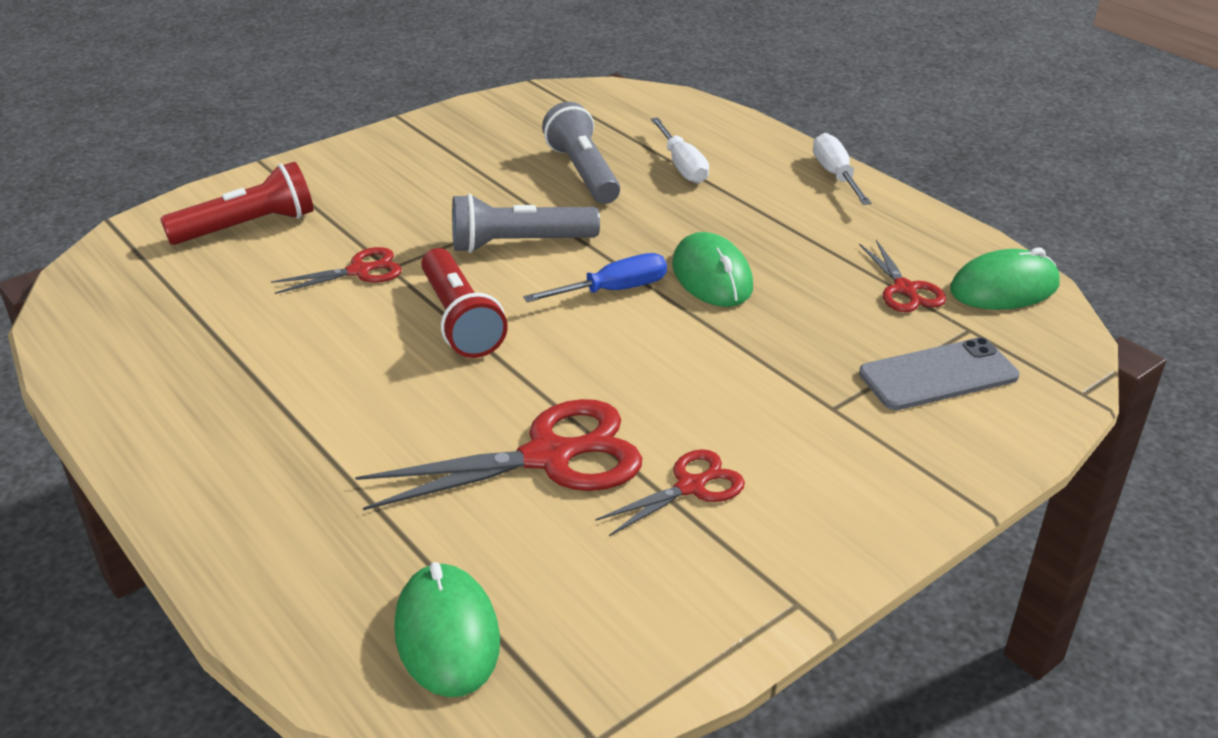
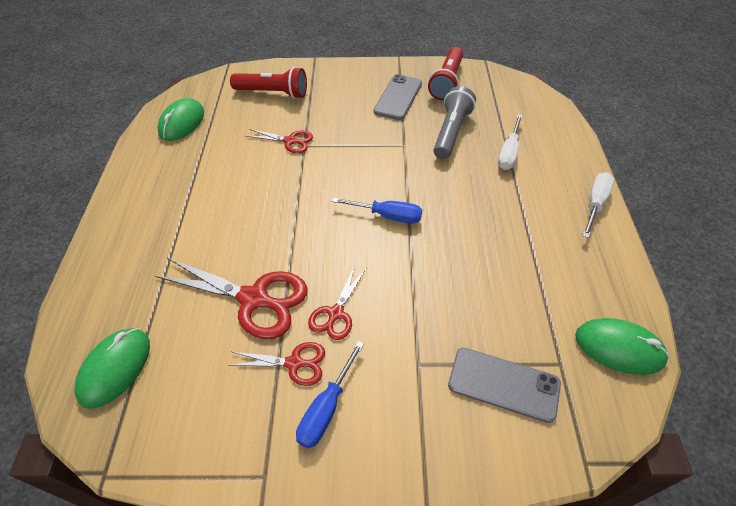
camera: 40 degrees right, 15 degrees up
red flashlight [421,248,508,358] -> red flashlight moved to [428,47,463,100]
grey flashlight [452,193,600,253] -> none
green mouse [672,232,753,307] -> green mouse moved to [157,98,204,141]
red scissors [859,240,946,312] -> red scissors moved to [308,266,366,340]
none -> blue screwdriver [296,341,364,449]
none -> grey phone [374,74,422,120]

